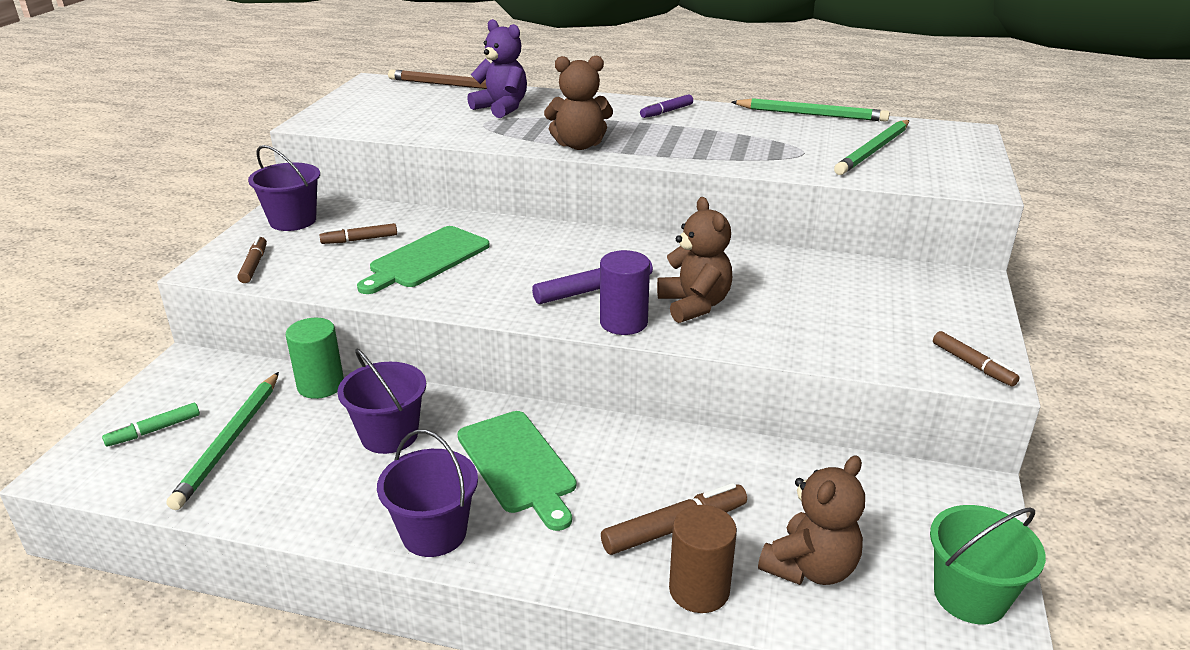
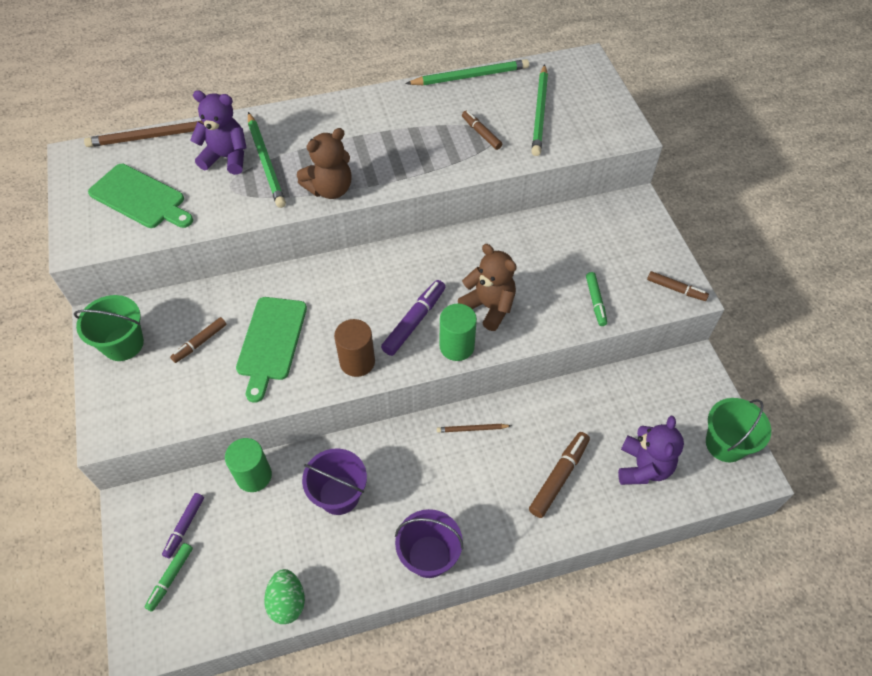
camera: 30 degrees left, 25 degrees up
green pencil [167,372,279,510] -> green pencil moved to [248,112,286,208]
brown marker [237,236,267,283] -> brown marker moved to [462,111,502,150]
purple bucket [248,145,320,231] -> green bucket [74,295,144,361]
green cutting board [457,411,576,531] -> green cutting board moved to [88,164,193,228]
purple cylinder [600,250,650,335] -> green cylinder [440,304,477,361]
purple marker [640,94,693,118] -> purple marker moved to [162,493,204,558]
brown cylinder [669,505,737,613] -> brown cylinder moved to [334,319,375,377]
brown teddy bear [758,455,865,585] -> purple teddy bear [618,416,684,485]
none -> green egg [264,569,305,624]
none -> brown pencil [437,424,511,433]
none -> green marker [586,272,607,326]

